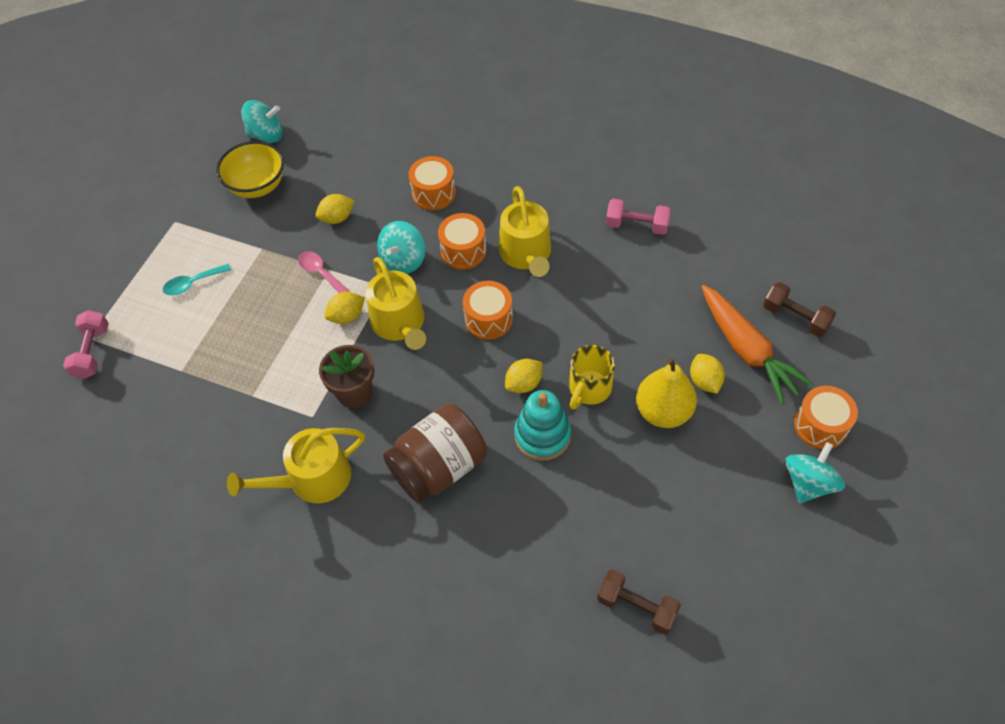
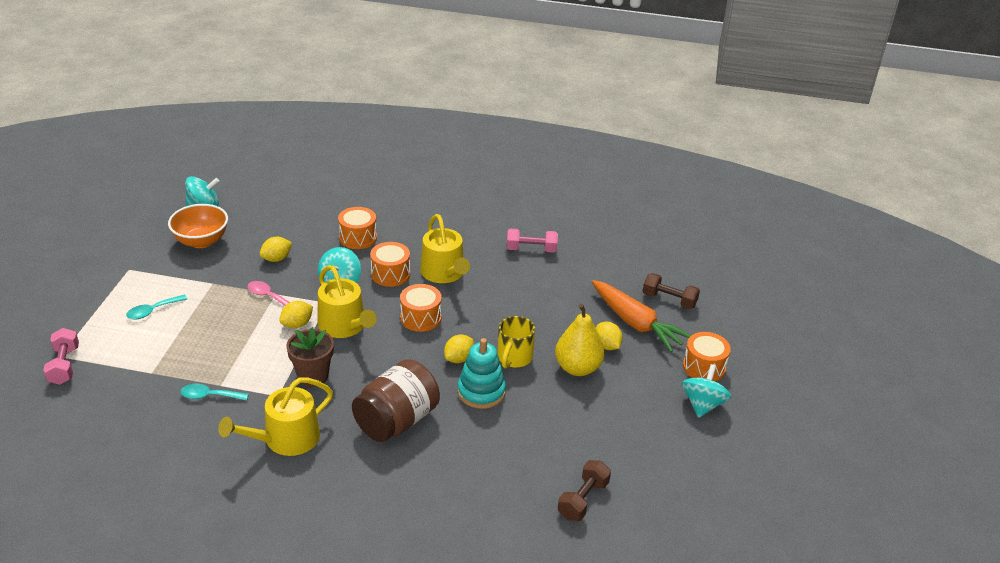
camera: 15 degrees left, 20 degrees down
yellow bowl [216,141,284,198] -> orange bowl [168,204,228,248]
brown dumbbell [597,570,681,634] -> brown dumbbell turned 75 degrees counterclockwise [558,460,611,521]
none -> turquoise spoon [180,384,249,401]

